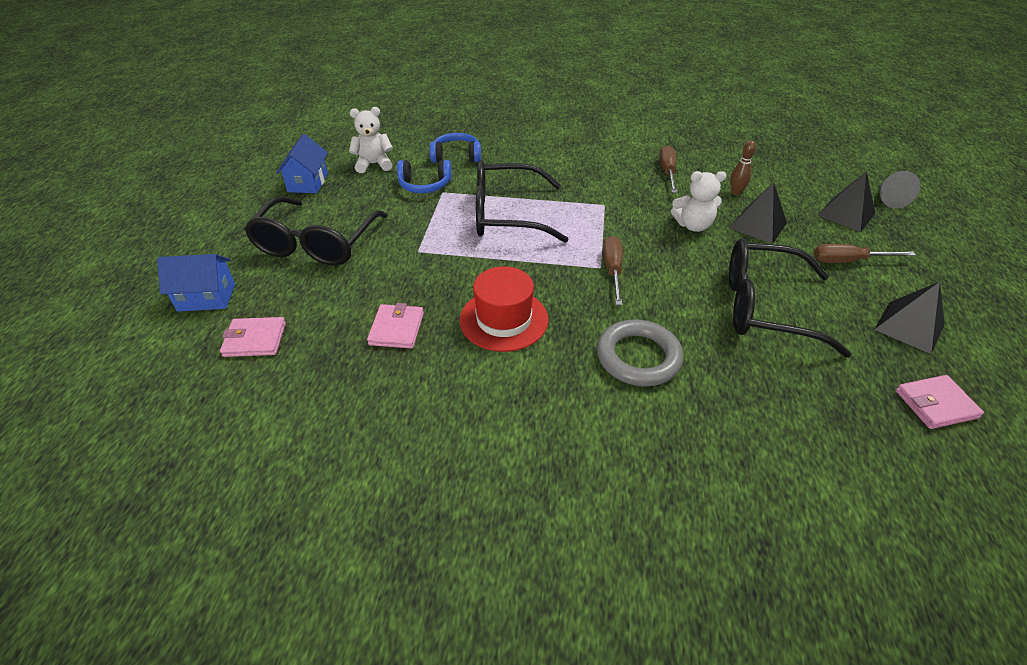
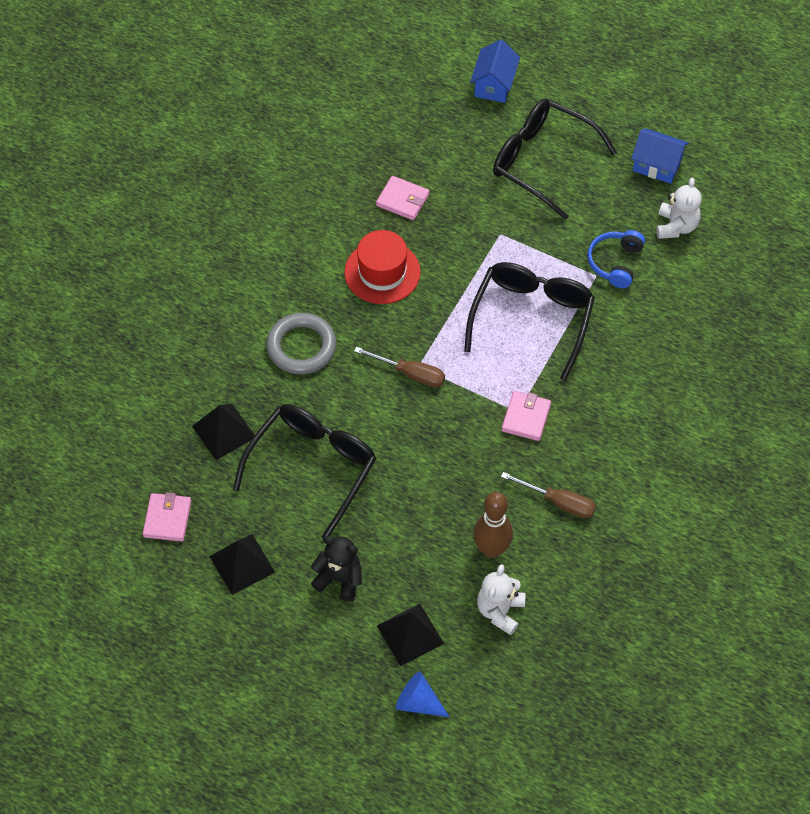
camera: 110 degrees right, 15 degrees up
pink wallet [220,317,286,357] -> pink wallet moved to [501,391,551,441]
blue headphones [430,133,481,163] -> none
white teddy bear [671,171,727,232] -> white teddy bear moved to [477,564,526,635]
black pyramid [729,182,787,244] -> black pyramid moved to [192,404,255,460]
brown bowling pin [730,140,756,195] -> brown bowling pin [473,492,513,558], size x1.73
brown screwdriver [814,244,916,263] -> black teddy bear [311,536,362,602]
grey cone [880,171,920,209] -> blue cone [396,671,449,717]

